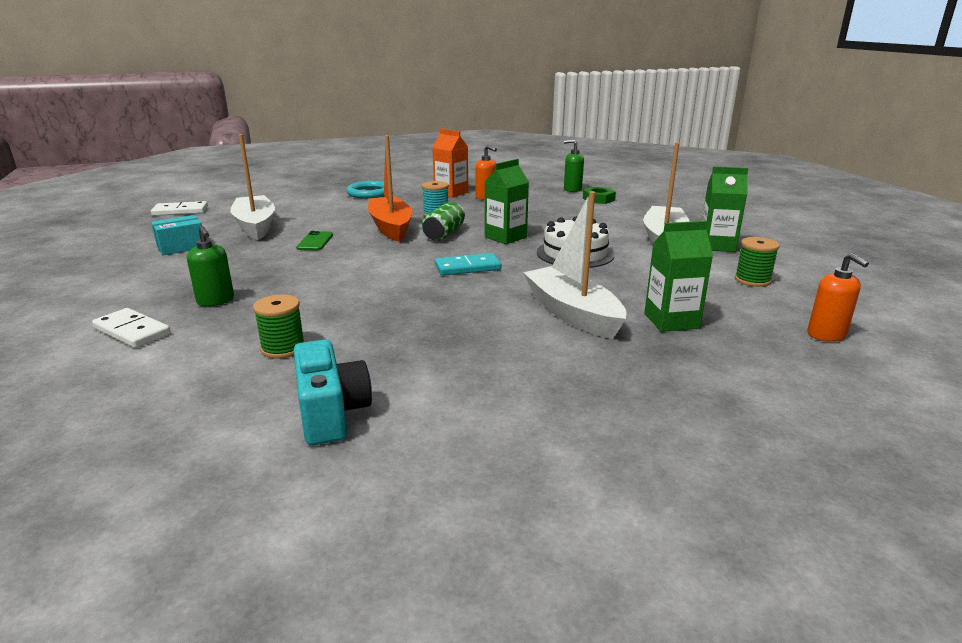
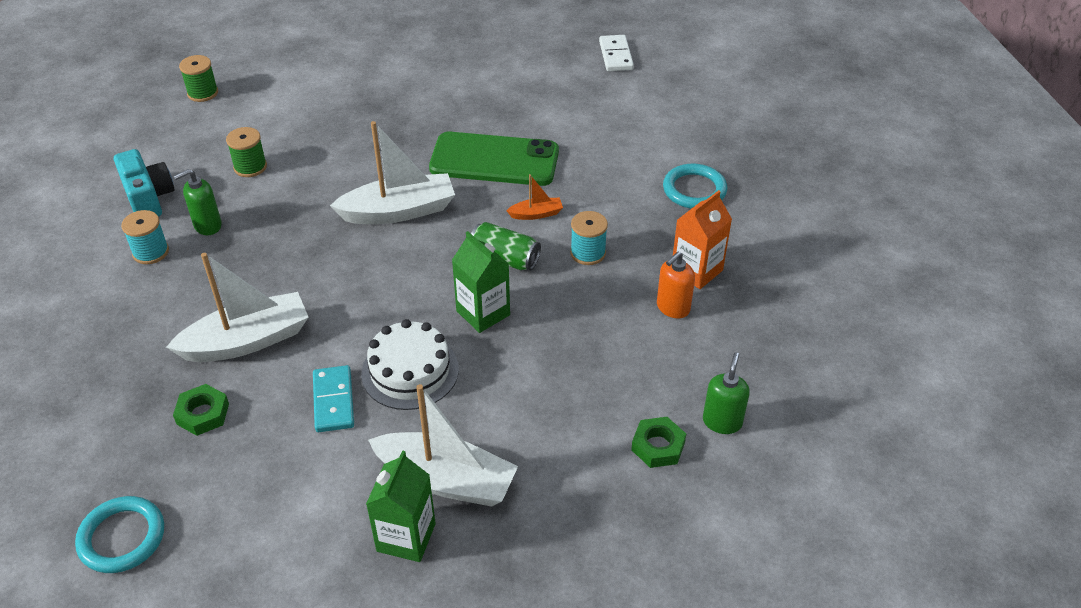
camera: 95 degrees right, 20 degrees up
white domino [92,308,171,348] -> none
turquoise box [151,215,202,255] -> none
green soap dispenser [187,226,234,307] -> green soap dispenser moved to [174,169,222,235]
white boat [230,134,275,240] -> white boat moved to [330,121,455,224]
turquoise camera [294,339,372,445] -> turquoise camera turned 105 degrees counterclockwise [114,149,174,216]
green phone [296,231,333,250] -> green phone [429,132,559,186], size x2.35
orange boat [368,135,413,242] -> orange boat [506,174,563,220], size x0.46
turquoise domino [435,253,501,276] -> turquoise domino moved to [313,365,354,432]
green carton [644,221,713,332] -> green nut [173,384,229,436]
green spool [735,237,780,287] -> green spool moved to [179,55,218,102]
orange soap dispenser [807,253,869,342] -> turquoise ring [75,496,164,573]
none -> turquoise spool [121,210,169,264]

